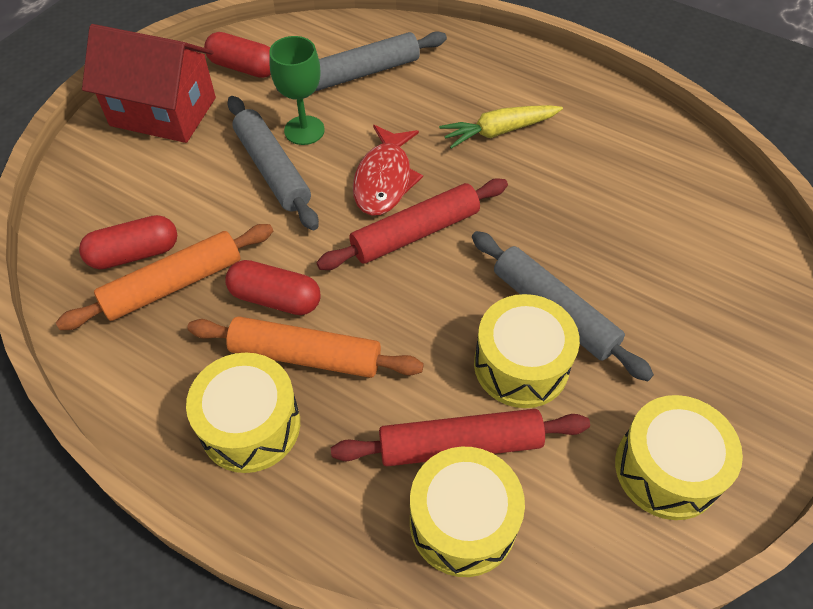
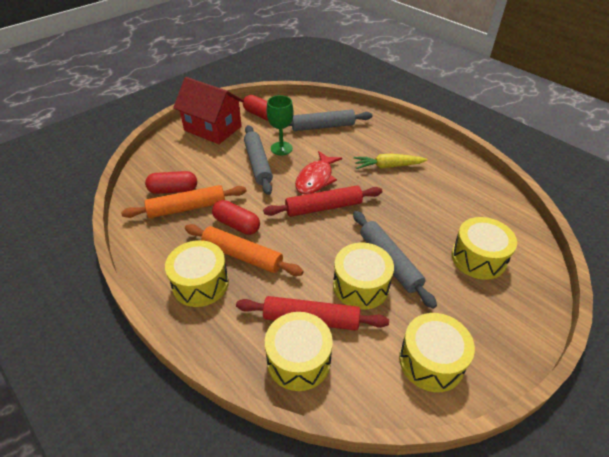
camera: 15 degrees right, 10 degrees down
none -> yellow drum [451,217,517,280]

